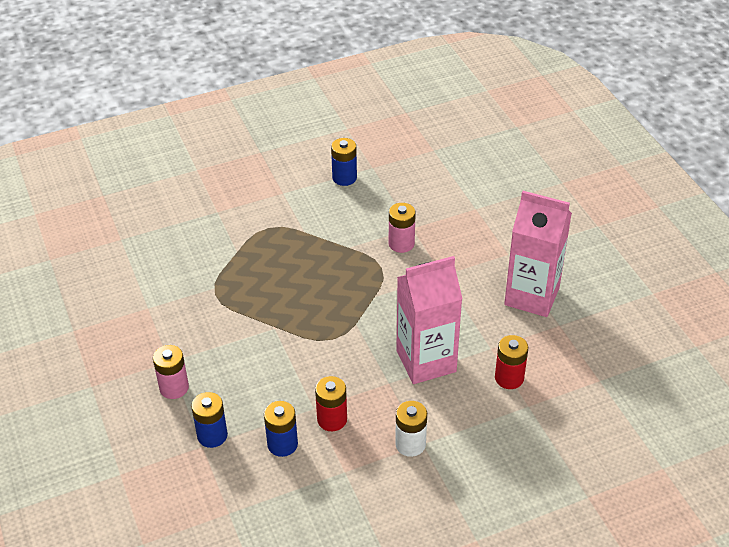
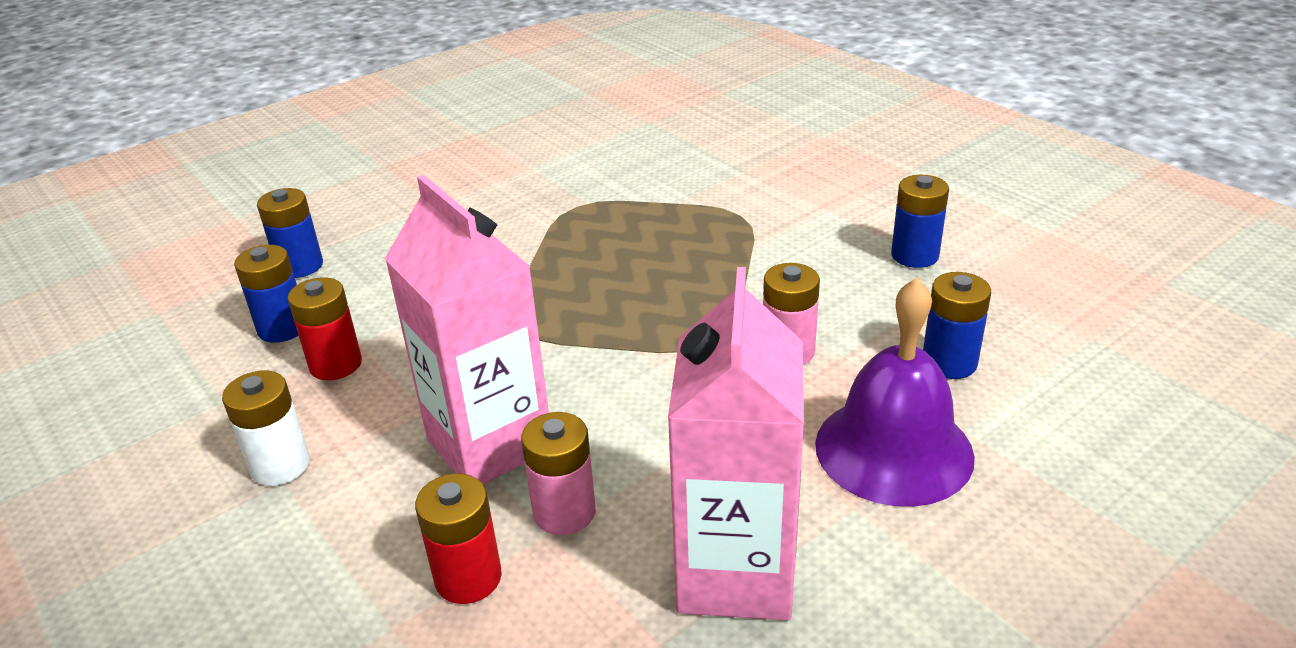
camera: 75 degrees right, 10 degrees down
pink battery [153,345,189,399] -> pink battery moved to [521,412,596,535]
none -> purple bell [815,278,975,507]
none -> blue battery [923,272,991,379]

